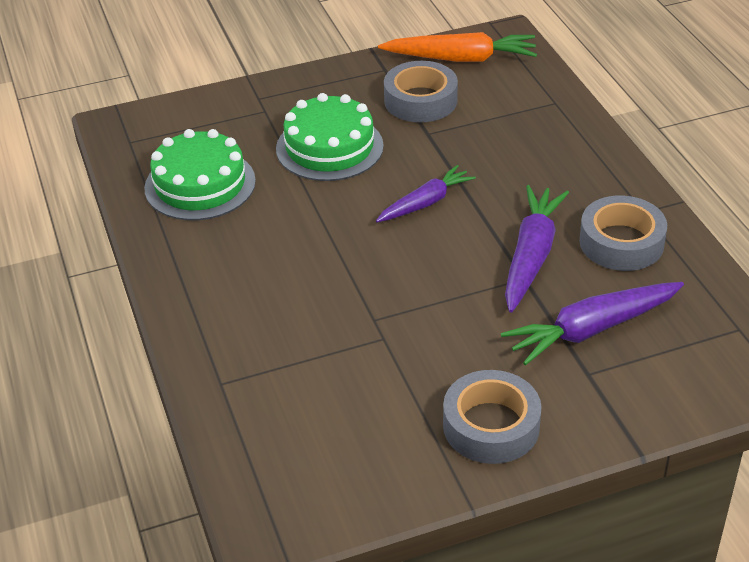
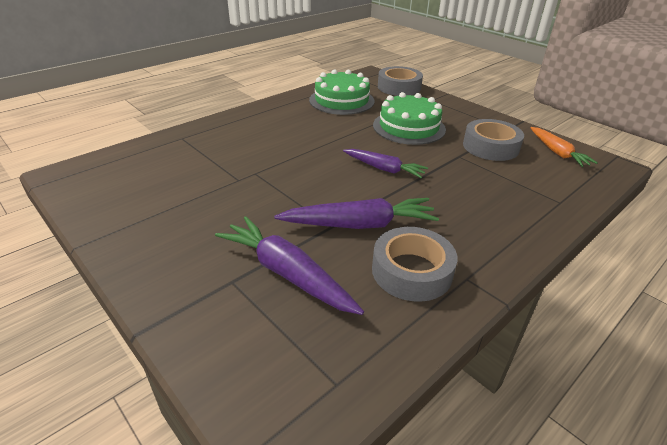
camera: 65 degrees right, 5 degrees down
orange carrot [378,32,537,62] -> orange carrot [531,127,598,167], size x0.66
grey tape [443,370,542,464] -> grey tape moved to [378,66,423,96]

